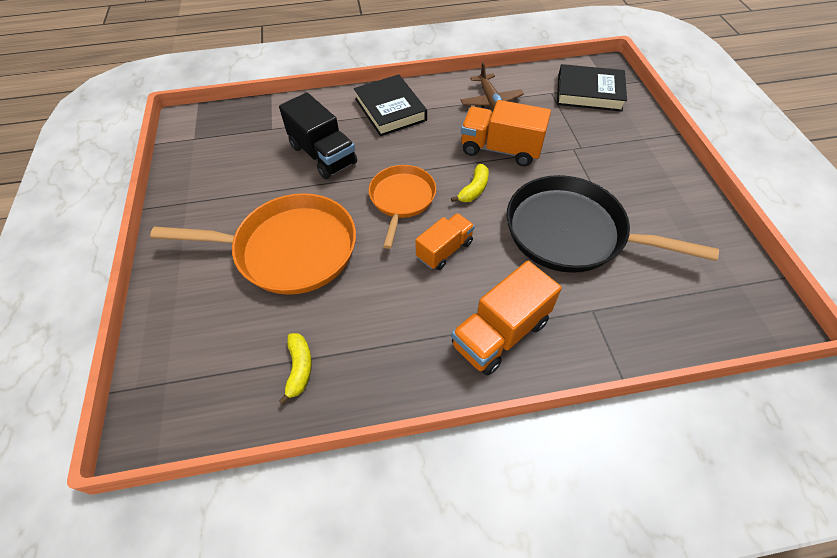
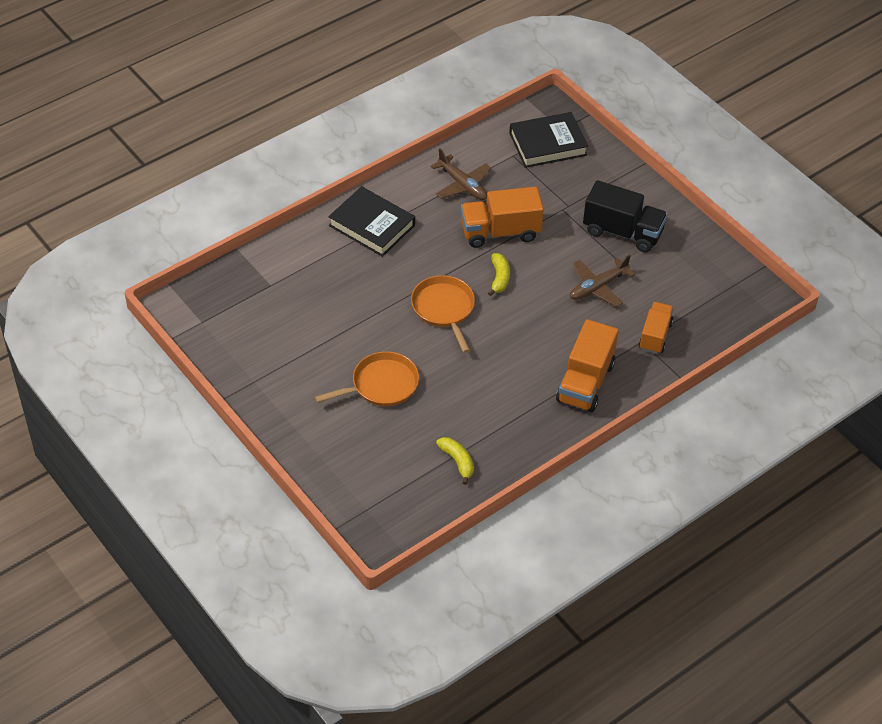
camera: 30 degrees left, 5 degrees down
orange pan [150,193,356,295] -> orange pan [315,351,419,406], size x0.60
black truck [279,92,357,179] -> black truck moved to [583,180,668,253]
orange truck [415,213,475,270] -> orange truck moved to [639,302,674,354]
black pan [507,175,719,273] -> brown plane [570,255,635,307]

